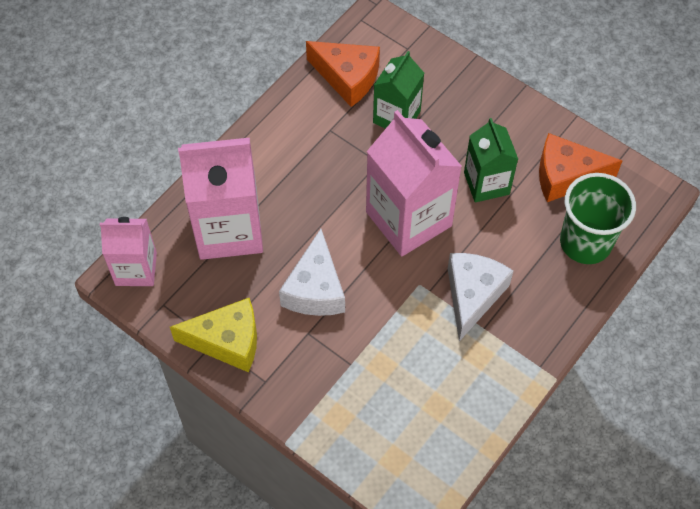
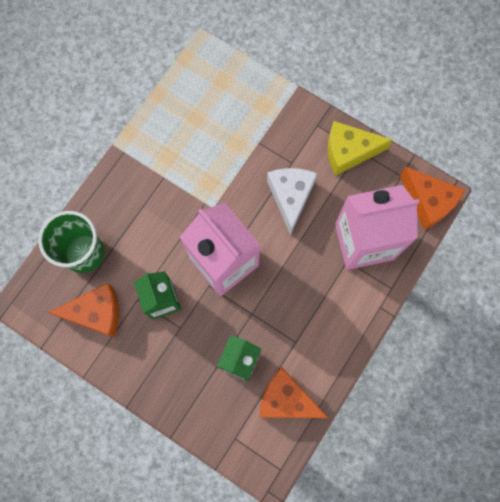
camera: 175 degrees right, 15 degrees up
pink carton [100,217,157,286] -> orange cheese [400,167,465,230]
white cheese [448,253,513,341] -> none

